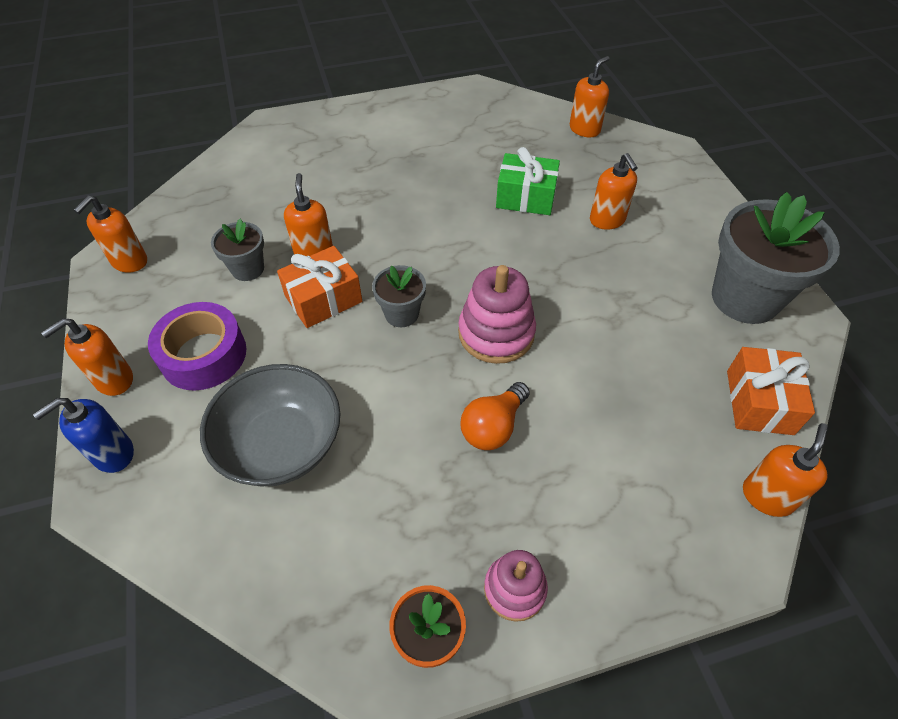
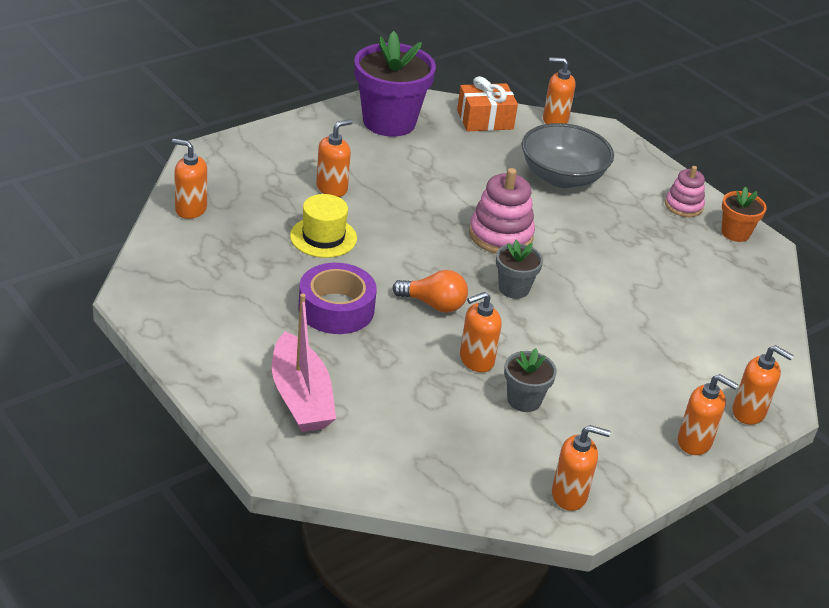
camera: 115 degrees left, 15 degrees down
blue soap dispenser [33,398,134,473] -> orange soap dispenser [733,345,794,425]
purple tape [148,302,246,391] -> purple tape moved to [299,263,377,334]
grey bowl [200,364,341,486] -> grey bowl moved to [522,123,614,188]
orange gift [277,246,362,328] -> none
orange light bulb [461,382,530,450] -> orange light bulb moved to [392,270,468,313]
green gift [496,147,560,215] -> yellow hat [290,194,357,258]
grey flower pot [712,192,840,324] -> purple flower pot [354,31,436,137]
none -> pink boat [272,293,336,432]

